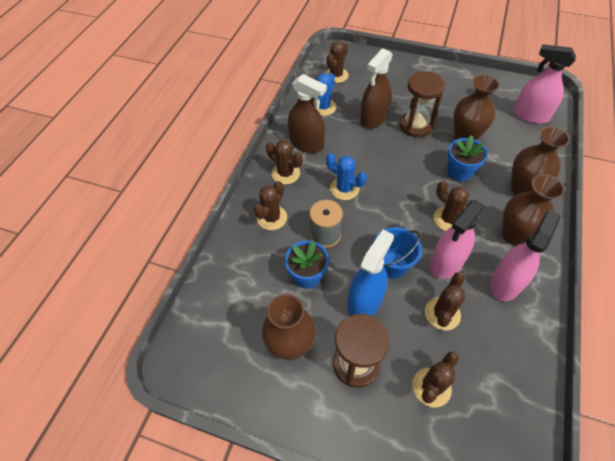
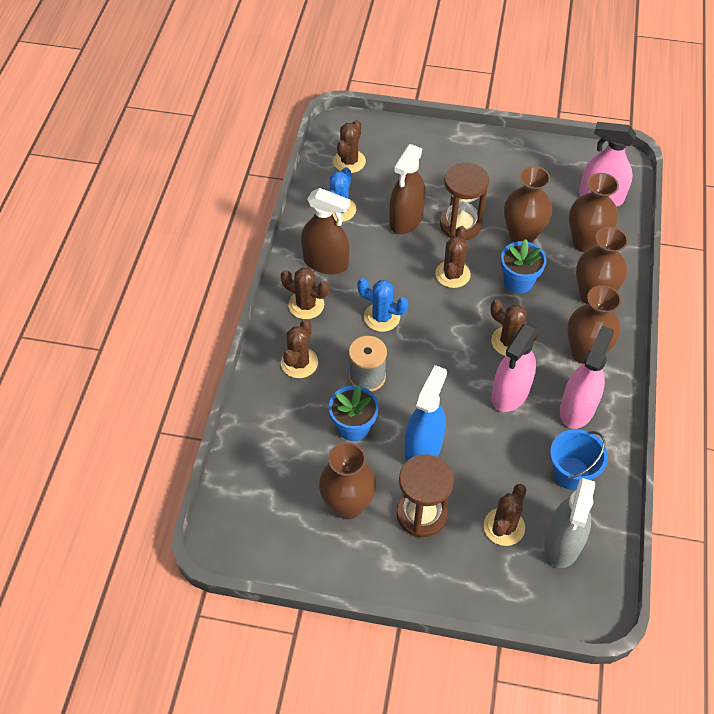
camera: 10 degrees left, 0 degrees up
blue bucket [374,227,422,279] -> blue bucket moved to [550,429,608,490]
brown cactus [425,272,465,330] -> brown cactus moved to [435,226,471,288]
none -> grey spray bottle [544,478,595,568]
none -> brown vase [569,173,619,252]

